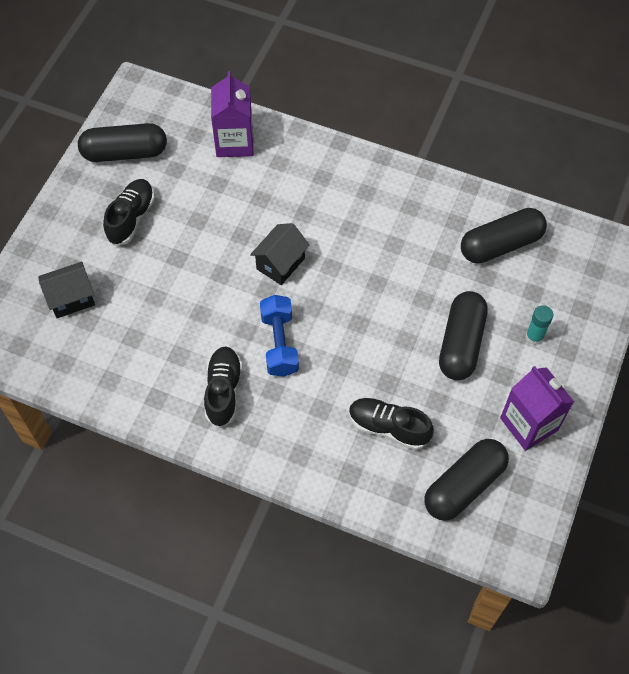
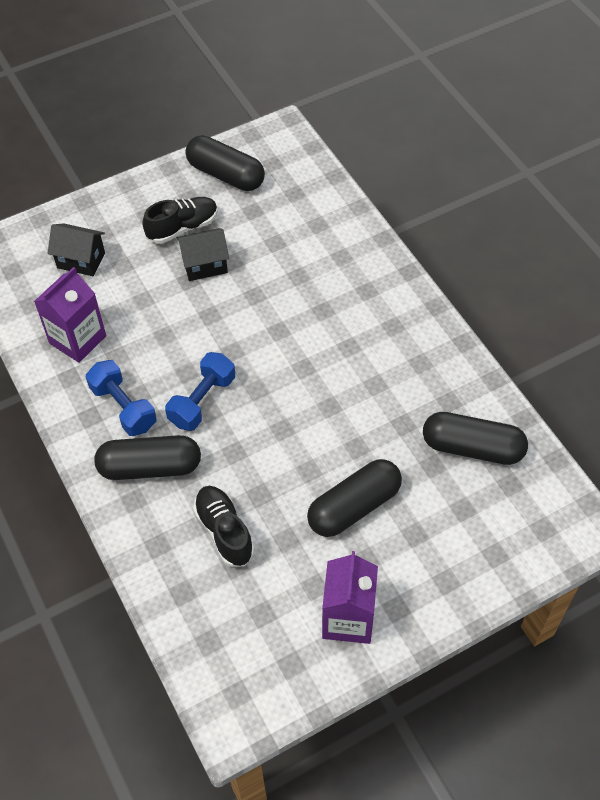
camera: 40 degrees right, 5 degrees down
black shoe [204,346,242,428] -> blue dumbbell [86,360,157,436]
purple carton [211,71,253,157] -> purple carton moved to [34,267,106,363]
black house [250,223,310,285] -> black house moved to [177,228,229,281]
black capsule [425,439,509,521] -> black capsule moved to [94,435,201,480]
turquoise glue stick [525,305,553,345] -> none

